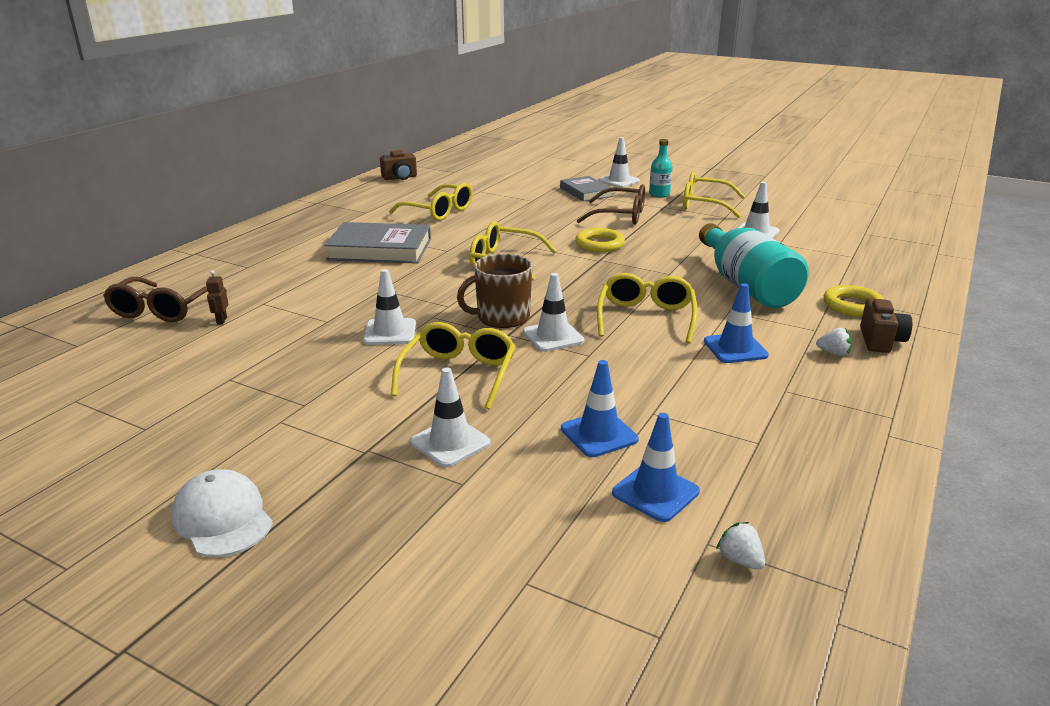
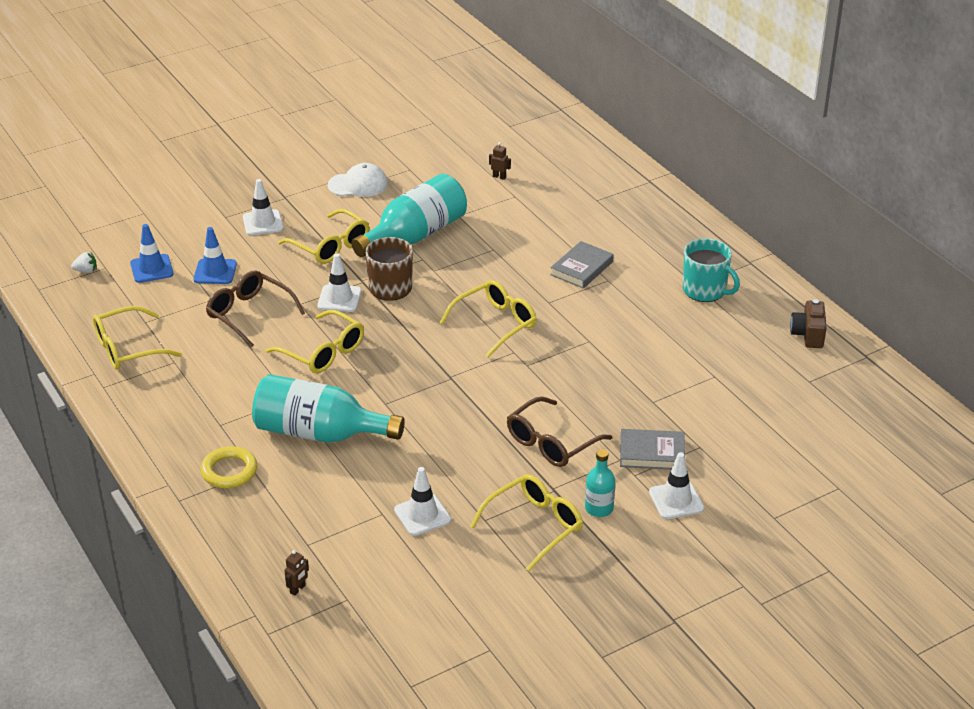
camera: 120 degrees right, 10 degrees up
brown glasses [103,277,227,322] -> brown glasses moved to [206,270,305,348]
white cap [171,469,273,557] -> white cap moved to [328,163,388,197]
grey book [324,222,431,264] -> grey book [550,241,614,289], size x0.63
white traffic cone [363,269,416,345] -> turquoise bottle [351,174,467,257]
yellow glasses [389,183,473,221] -> yellow glasses moved to [93,306,182,370]
yellow ring [575,228,625,252] -> none
blue traffic cone [704,283,769,363] -> none
white strawberry [816,328,852,356] -> none
brown camera [860,298,912,353] -> none
none -> brown robot [284,550,309,596]
none -> turquoise mug [683,238,740,302]

